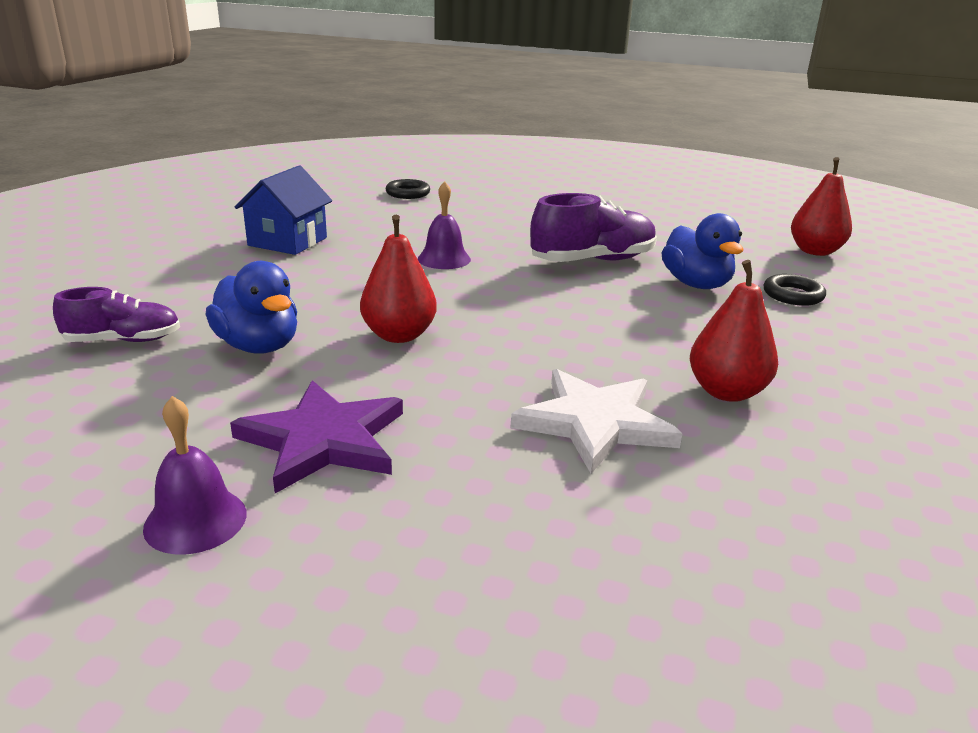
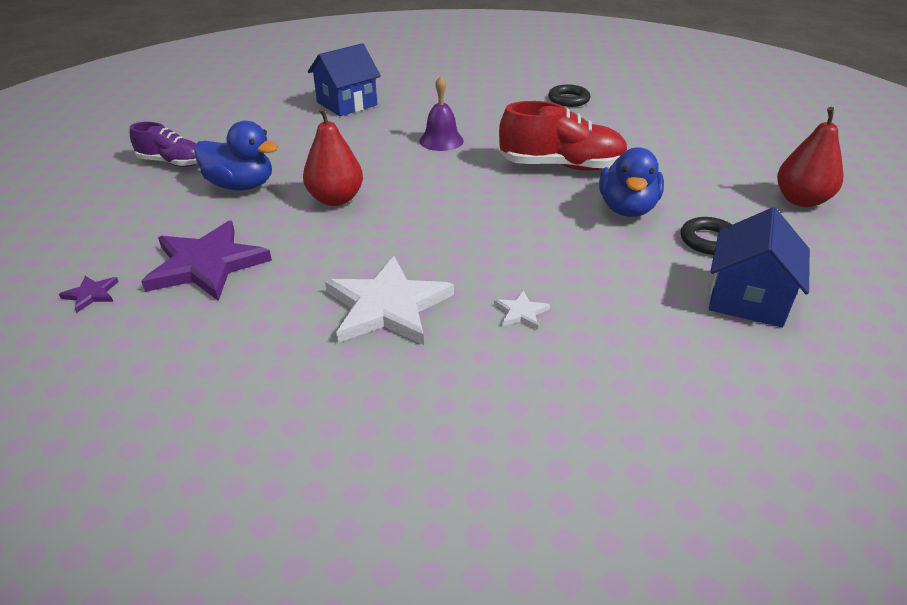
camera: 30 degrees right, 10 degrees up
purple bell [143,396,247,555] -> purple star [59,276,119,313]
blue duck [206,261,297,354] -> blue duck turned 60 degrees counterclockwise [194,121,279,191]
black ring [385,179,430,199] -> black ring moved to [548,84,590,107]
purple shoe [530,193,657,262] -> red shoe [499,101,627,171]
red pear [690,260,778,402] -> white star [494,290,550,330]
none -> blue house [709,207,810,327]

